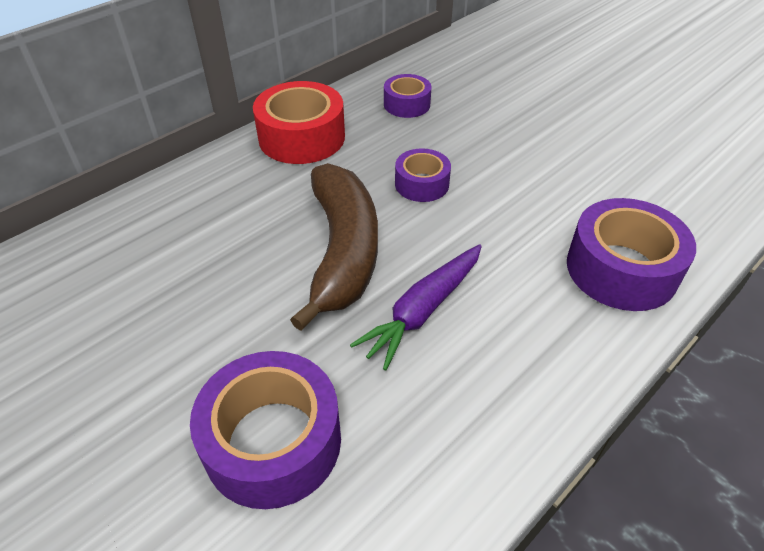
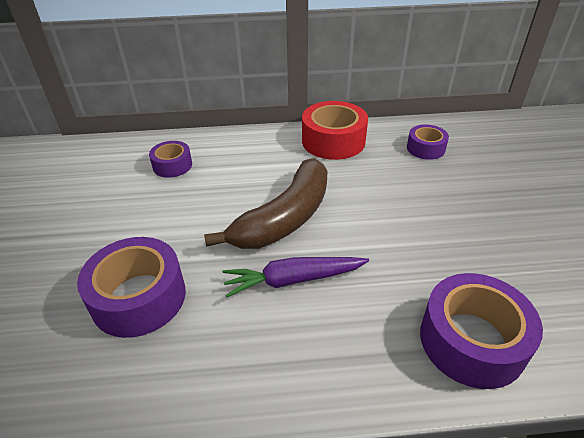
camera: 40 degrees right, 5 degrees down
purple tape [395,148,451,202] -> purple tape moved to [149,141,192,178]

